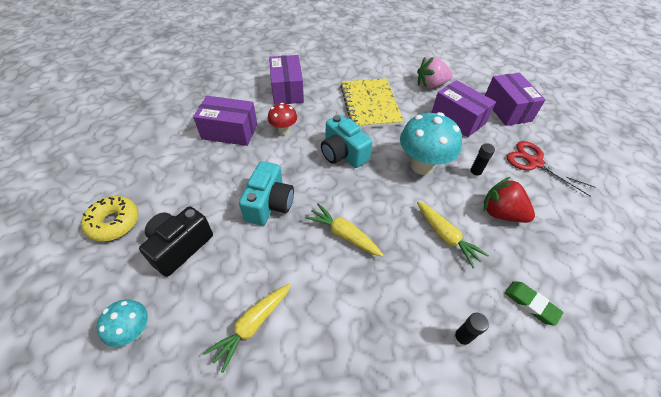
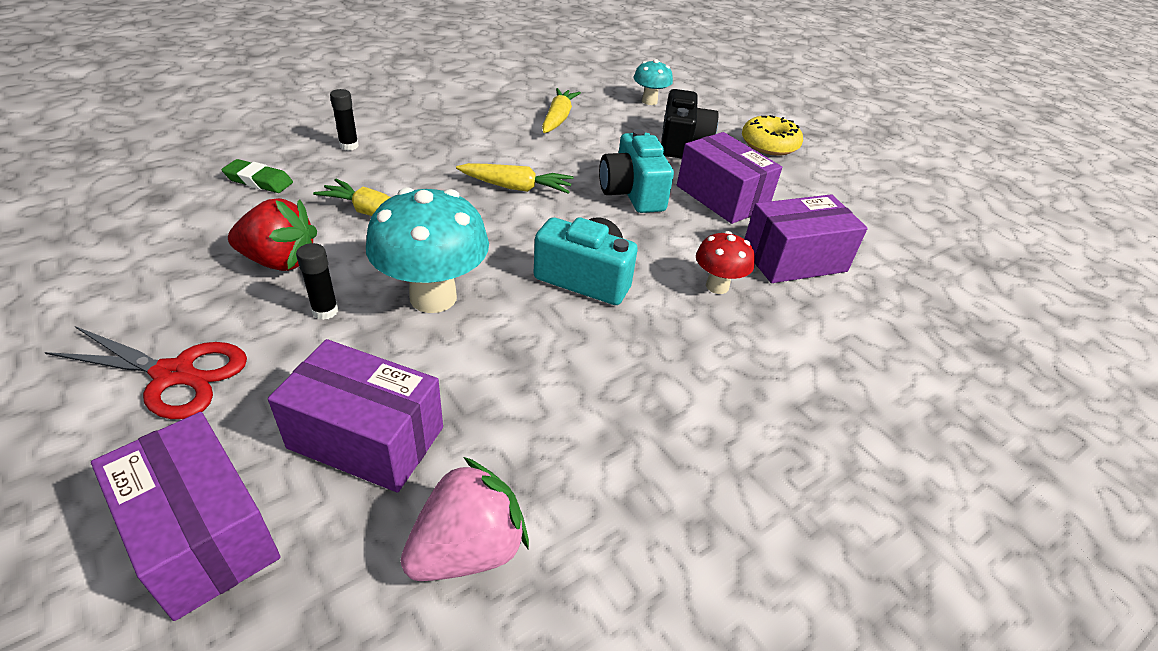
camera: 150 degrees right, 10 degrees down
purple box [269,55,304,105] -> purple box moved to [677,132,782,224]
yellow notebook [340,78,404,128] -> none

